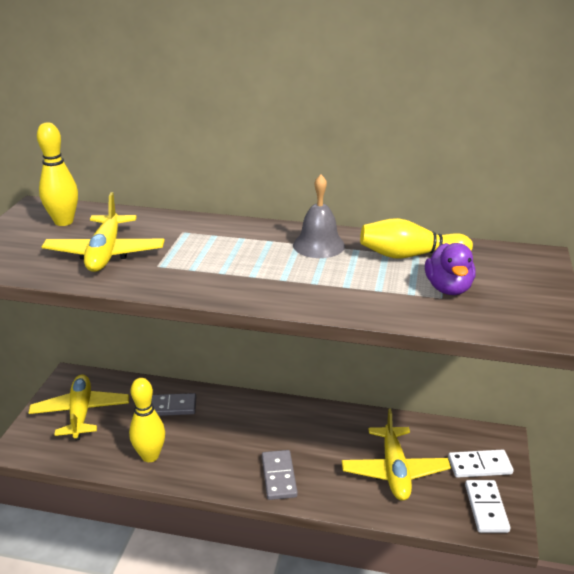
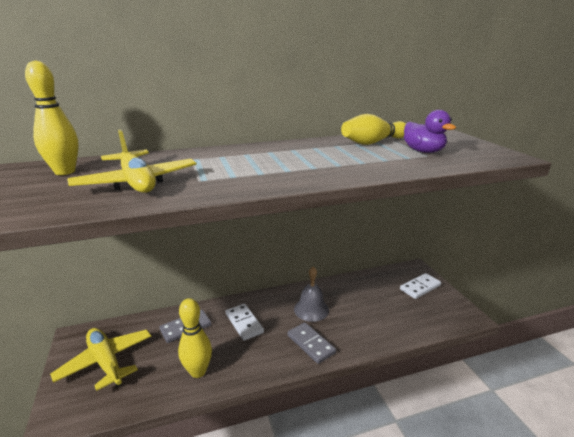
camera: 30 degrees left, 5 degrees down
grey bell [293,174,345,258] -> grey bell moved to [294,267,329,322]
yellow plane [342,409,451,501] -> none
white domino [465,480,511,533] -> white domino moved to [226,304,264,341]

